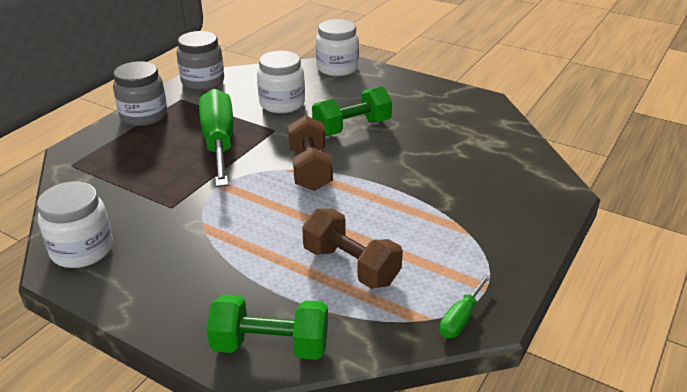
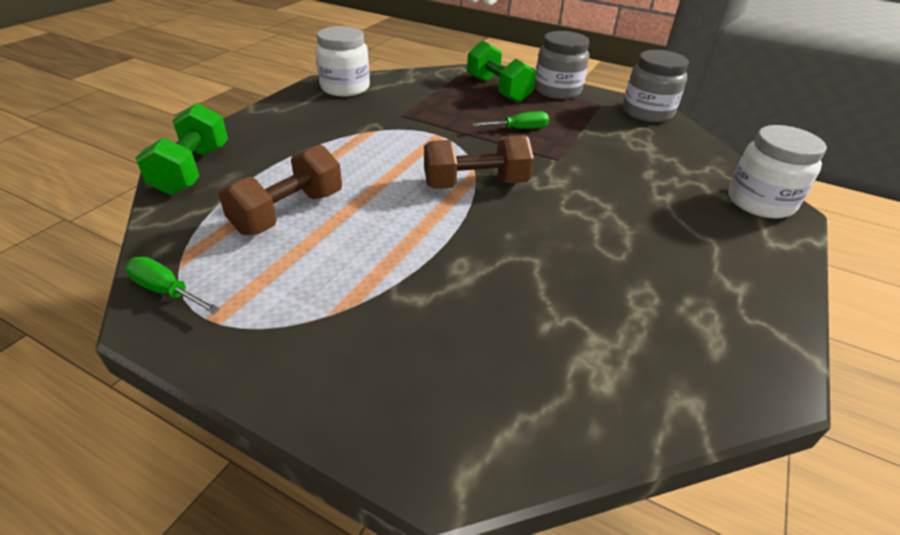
camera: 85 degrees right, 5 degrees up
green screwdriver [199,89,234,187] -> green screwdriver [472,111,549,129], size x0.44
white jar [257,51,305,113] -> none
green dumbbell [312,87,392,136] -> green dumbbell moved to [467,40,536,103]

